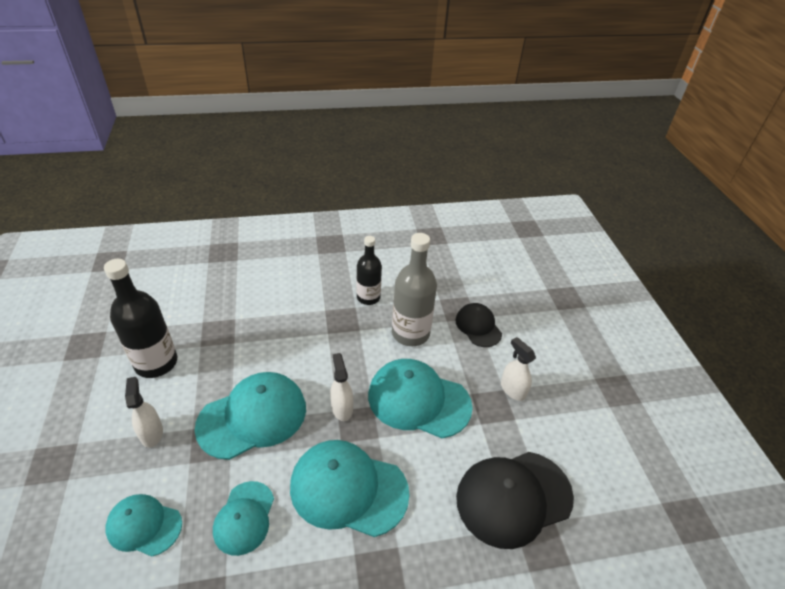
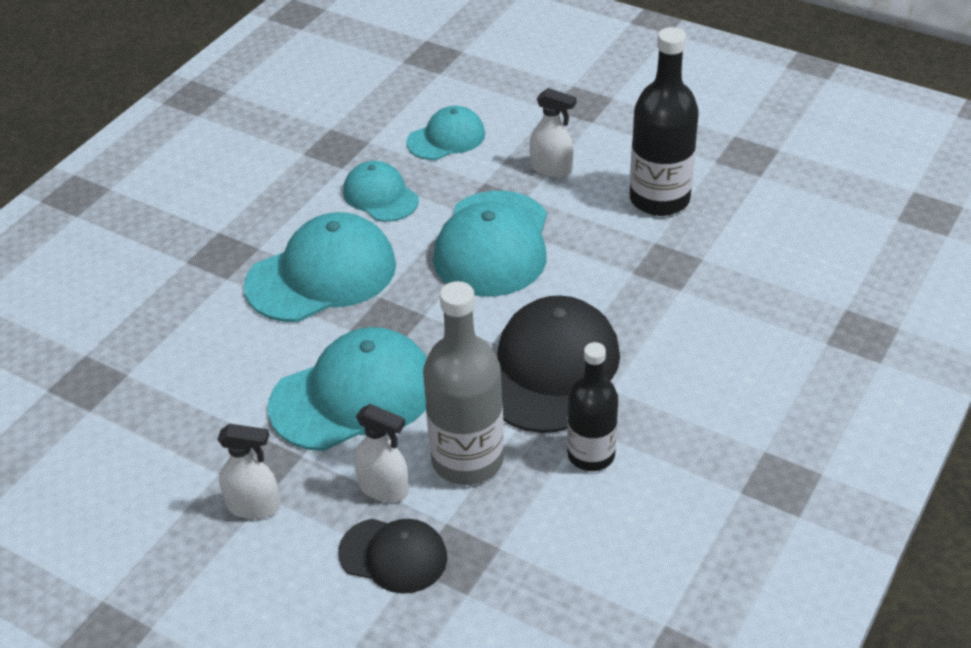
camera: 135 degrees right, 0 degrees up
white spray bottle [330,353,353,421] -> white spray bottle moved to [354,404,409,502]
black cap [456,452,574,549] -> black cap moved to [497,295,620,433]

